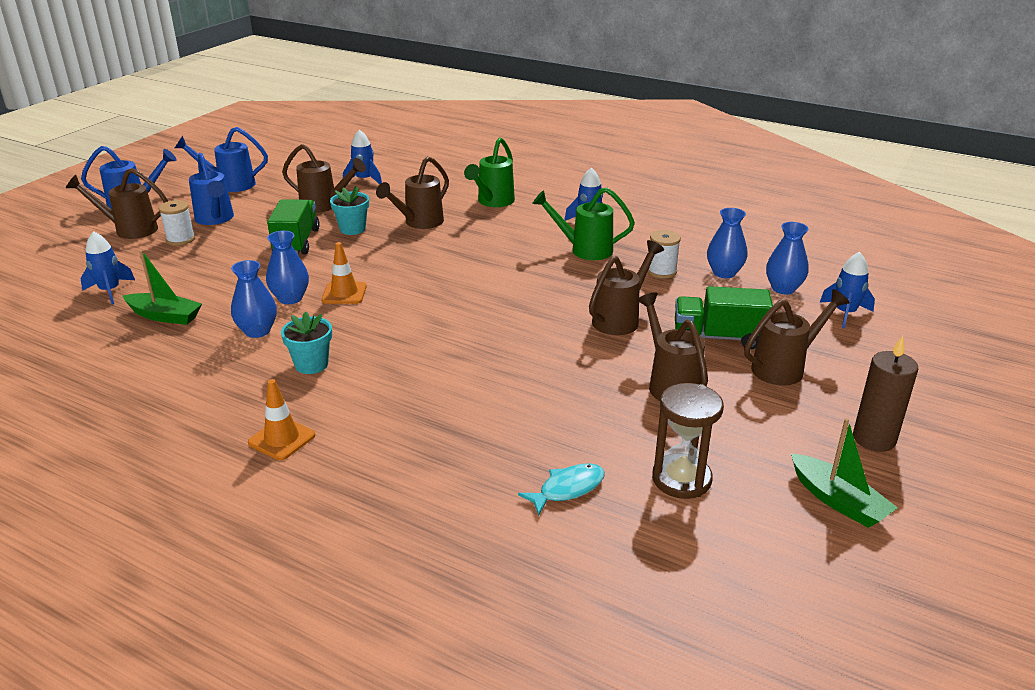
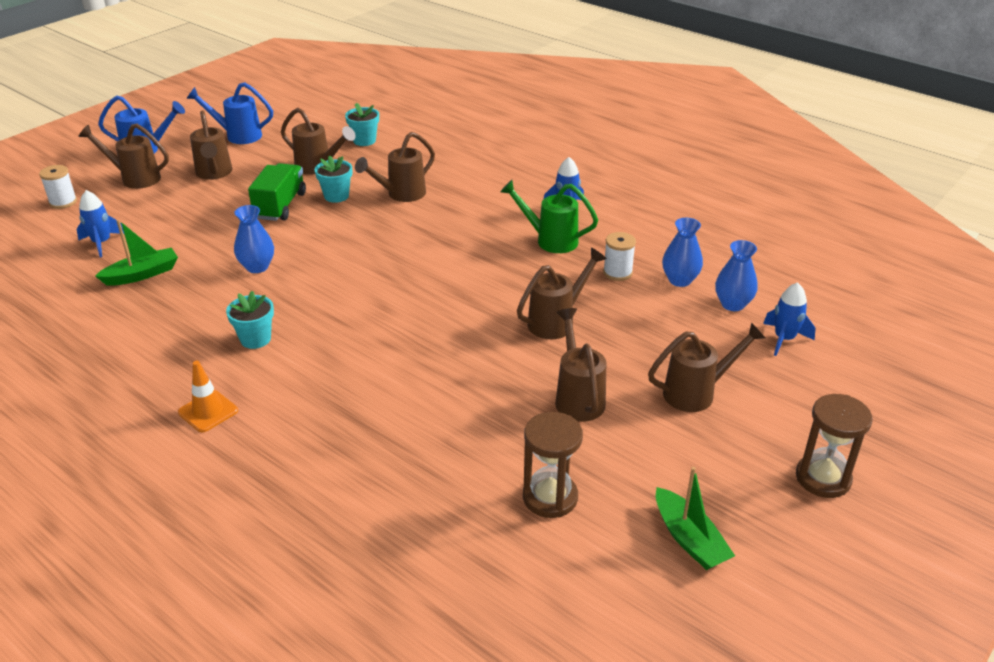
camera: 10 degrees right, 5 degrees up
green boat [123,250,202,325] -> green boat turned 60 degrees counterclockwise [95,220,178,286]
white spool [159,200,195,246] -> white spool moved to [39,165,77,209]
blue watering can [189,153,234,225] -> brown watering can [190,110,232,180]
blue vase [231,260,277,338] -> none
orange traffic cone [322,242,367,304] -> none
blue rocket [343,129,382,184] -> turquoise flower pot [345,103,379,146]
green watering can [464,137,515,207] -> none
turquoise fish [518,463,605,516] -> none
green truck [675,286,773,349] -> none
brown candle [853,336,918,452] -> none
none -> brown hourglass [796,394,872,498]

